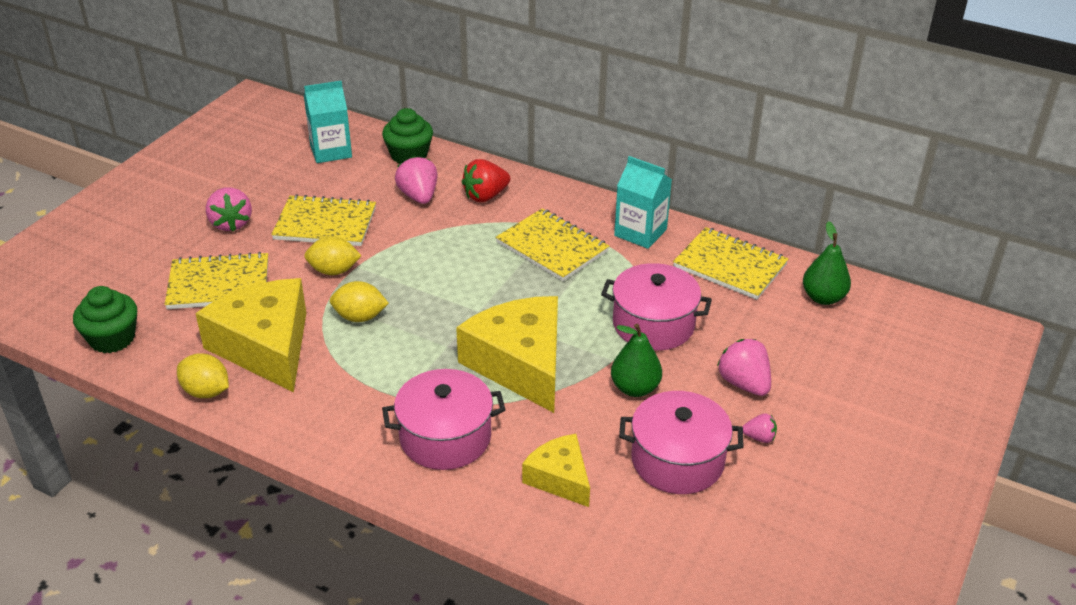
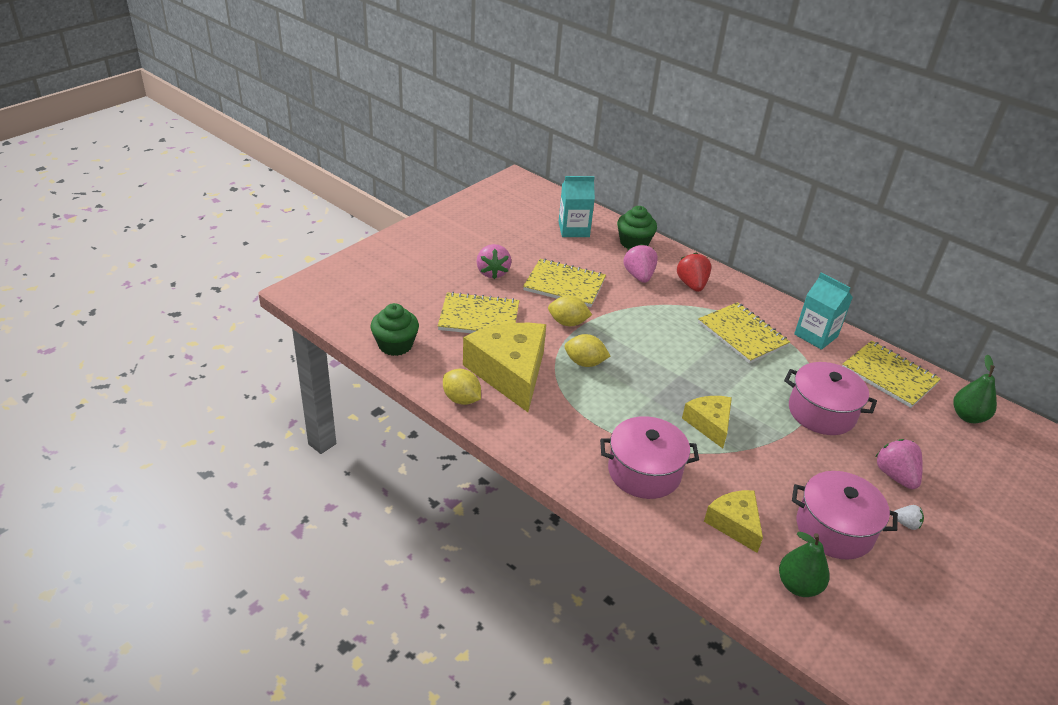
camera: 10 degrees right, 0 degrees up
yellow cheese [456,296,558,413] -> yellow cheese [682,396,732,448], size x0.55
red strawberry [462,159,510,202] -> red strawberry turned 105 degrees clockwise [677,252,711,292]
green pear [611,324,662,397] -> green pear moved to [779,532,830,597]
pink strawberry [742,413,777,443] -> white strawberry [892,505,924,530]

